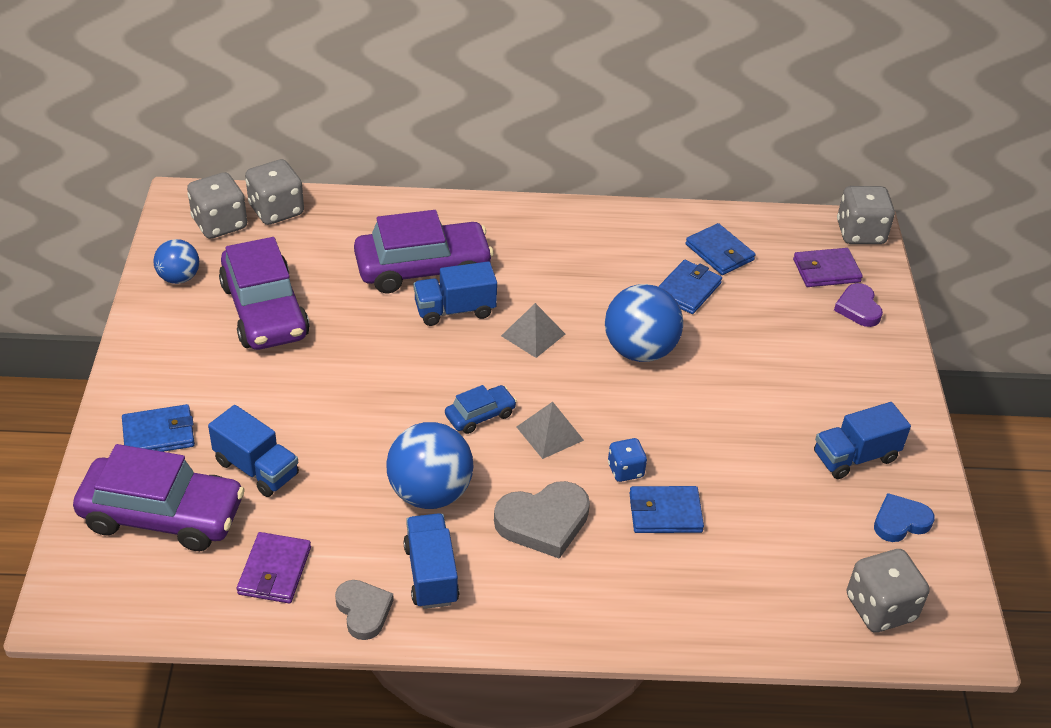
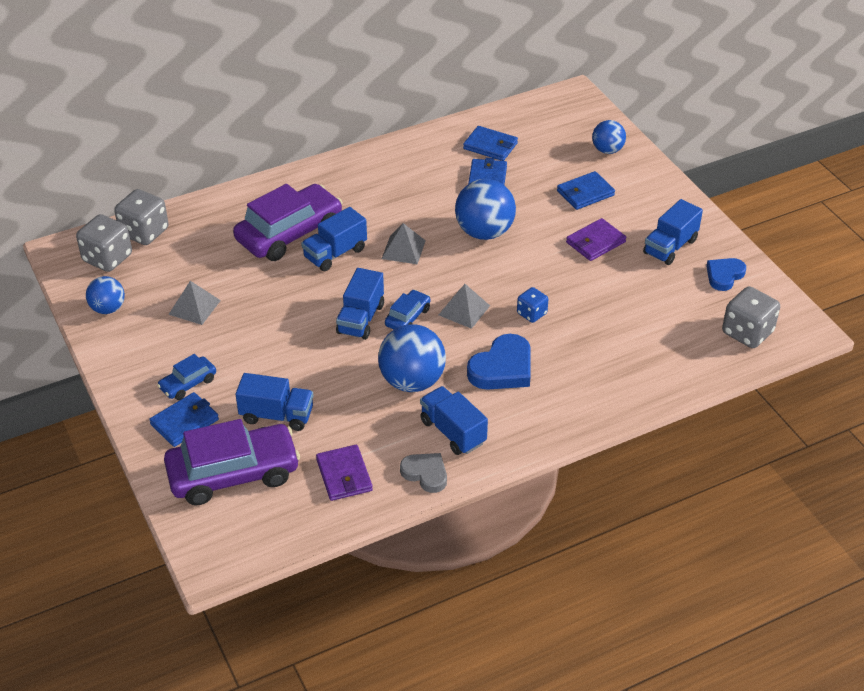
camera: 25 degrees left, 0 degrees up
purple car [219,237,310,350] -> grey pyramid [168,281,221,325]
grey heart [494,481,590,559] -> blue heart [467,334,531,390]
blue wallet [629,486,704,533] -> blue wallet moved to [557,171,615,210]
purple wallet [793,248,863,287] -> purple wallet moved to [566,218,626,261]
purple heart [834,283,883,327] -> blue ball [592,120,626,154]
grey dice [837,186,895,244] -> none
none -> blue car [157,354,216,400]
none -> blue truck [336,268,384,340]

